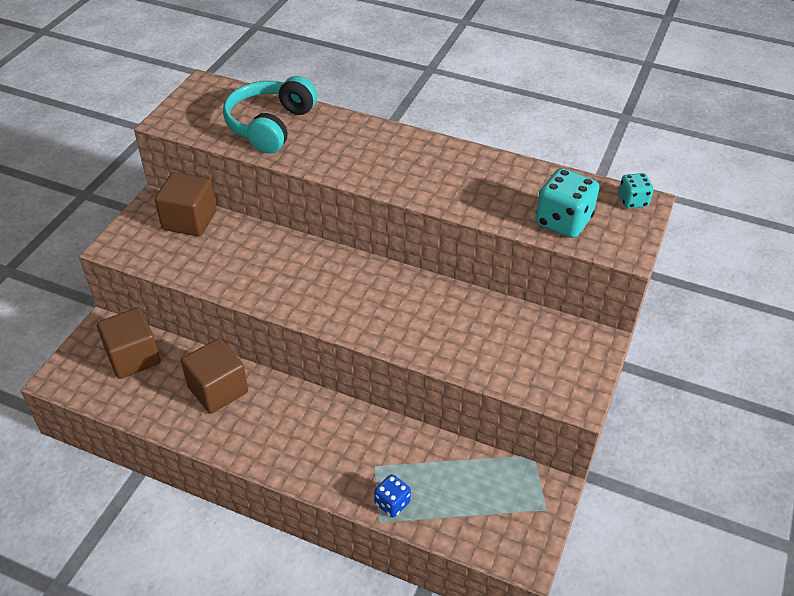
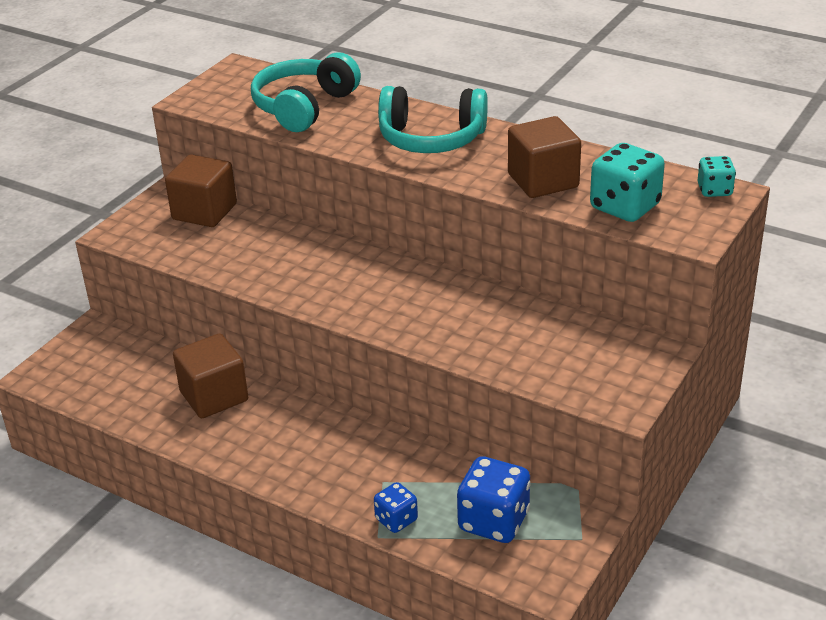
camera: 10 degrees right, 10 degrees down
brown cube [97,308,161,379] -> brown cube moved to [508,116,581,198]
none -> turquoise headphones [378,86,488,153]
none -> blue dice [457,456,531,543]

